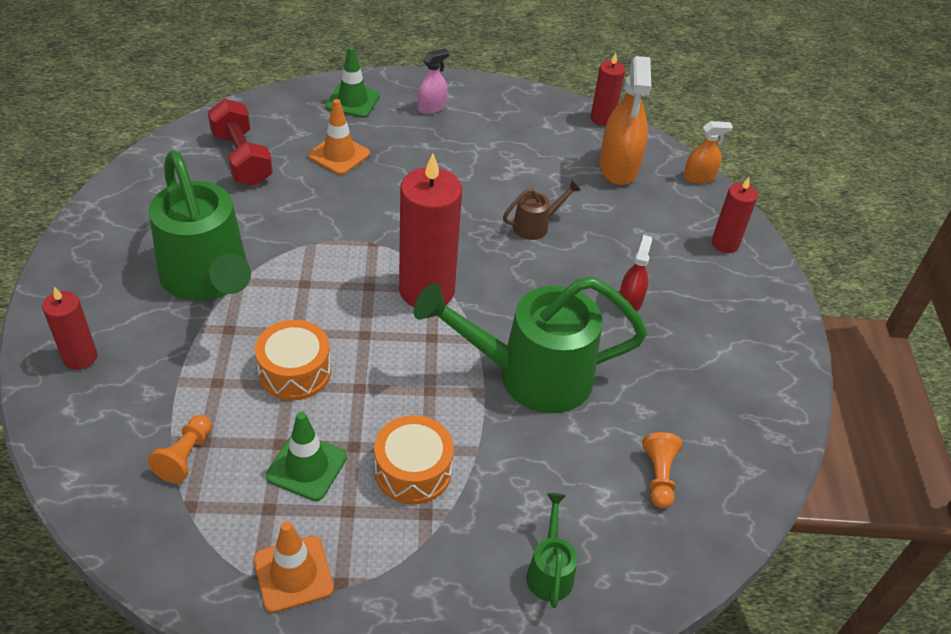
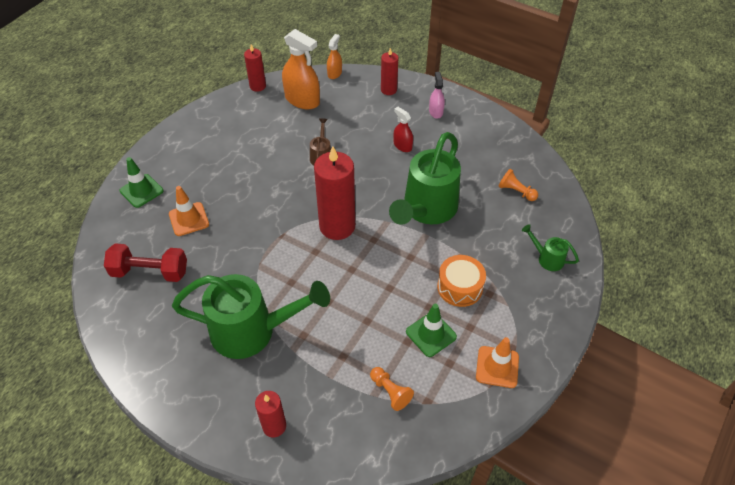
camera: 55 degrees left, 5 degrees up
orange drum [255,320,331,401] -> none
pink spray bottle [417,48,449,114] -> pink spray bottle moved to [429,72,445,119]

